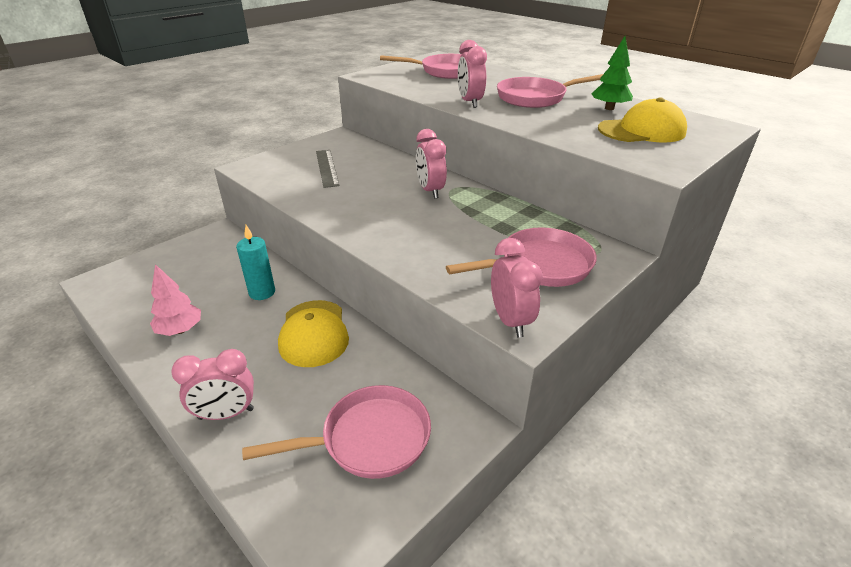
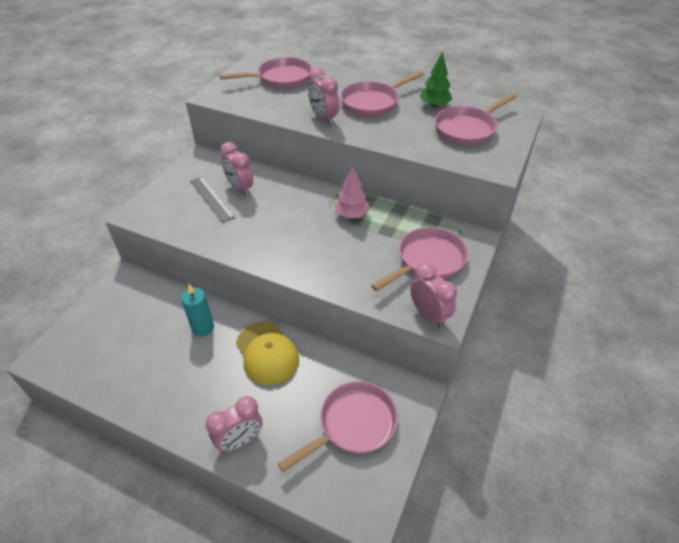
camera: 20 degrees left, 10 degrees up
pink tree [150,264,201,336] -> pink tree moved to [334,166,369,218]
pink clock [416,129,447,199] -> pink clock moved to [220,142,253,196]
yellow cap [598,97,687,143] -> pink pan [435,93,517,145]

